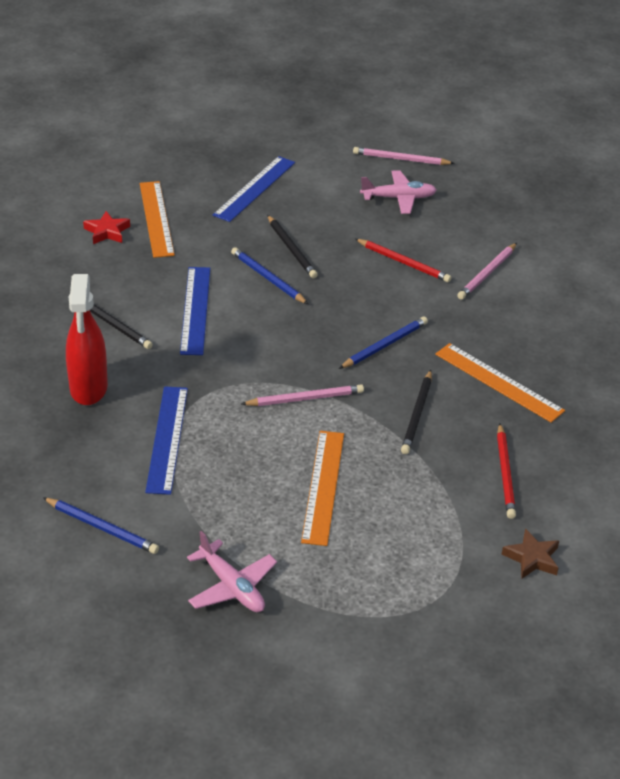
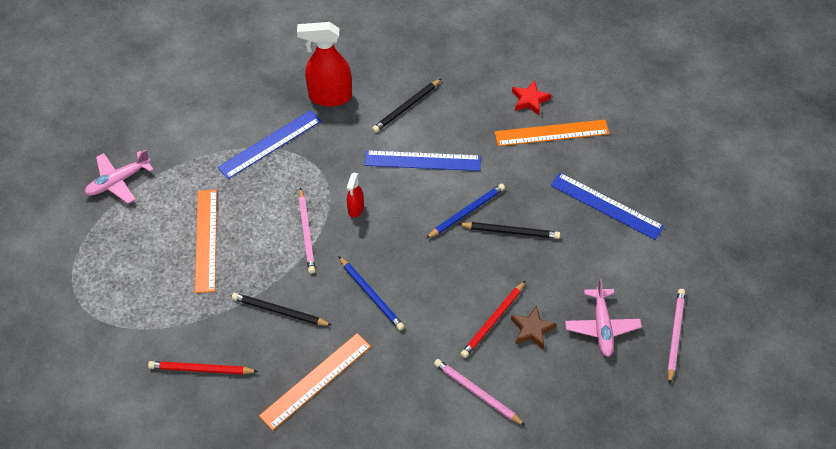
camera: 95 degrees right, 15 degrees up
blue pencil [43,497,159,554] -> none
blue ruler [145,386,188,495] -> blue ruler turned 45 degrees counterclockwise [217,110,321,179]
black pencil [267,215,318,278] -> black pencil turned 150 degrees counterclockwise [458,222,560,239]
orange ruler [301,431,344,546] -> orange ruler turned 75 degrees clockwise [195,190,217,293]
brown star [502,528,559,579] -> brown star moved to [511,305,557,349]
none -> red spray bottle [347,173,364,217]

